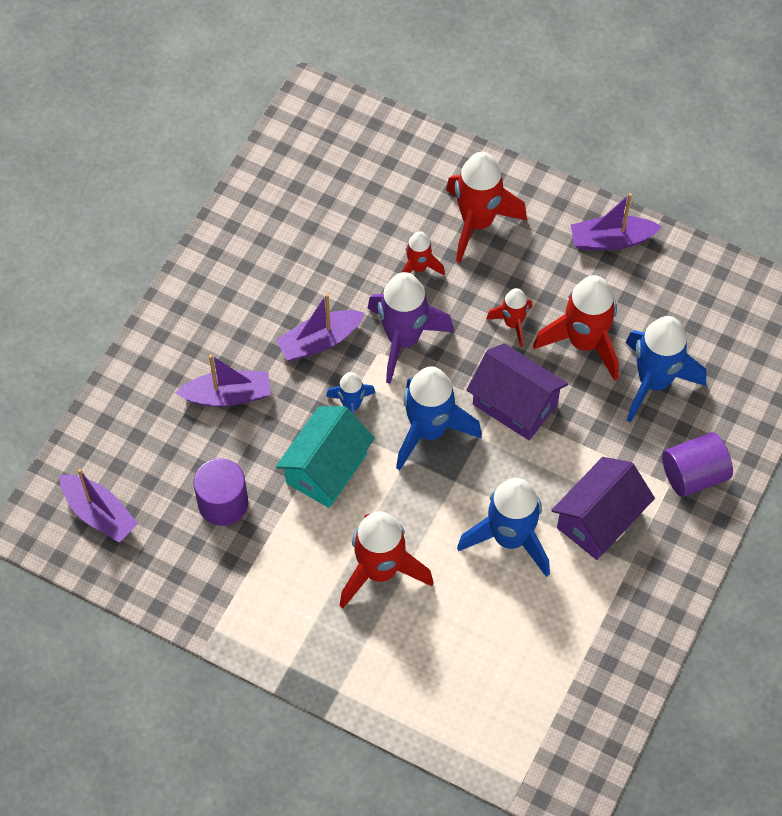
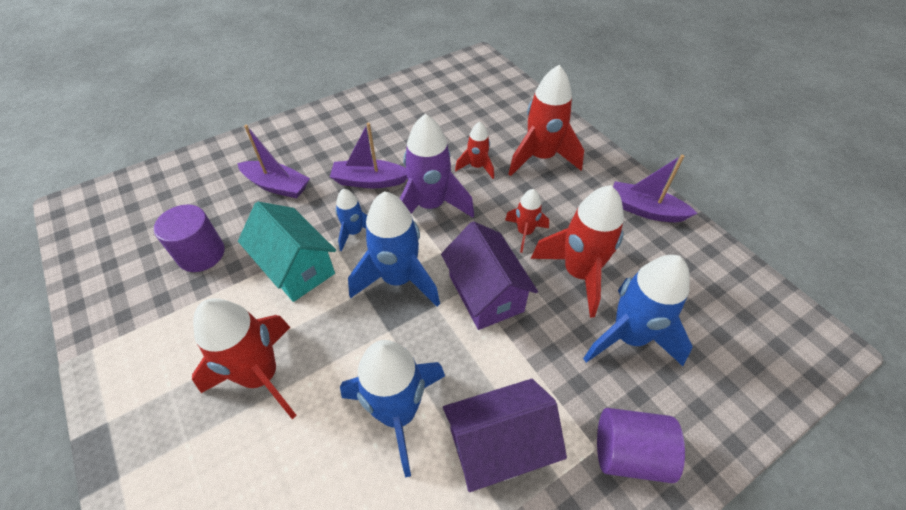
camera: 30 degrees right, 10 degrees down
purple boat [60,469,138,543] -> none
turquoise house [276,406,375,508] -> turquoise house turned 75 degrees clockwise [238,202,336,302]

